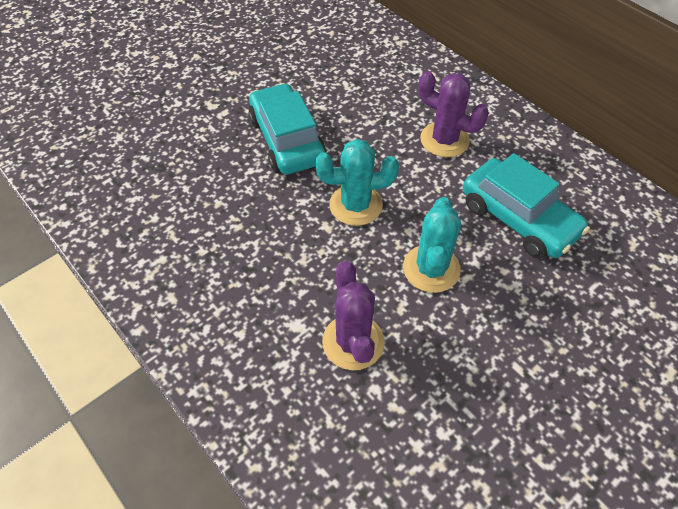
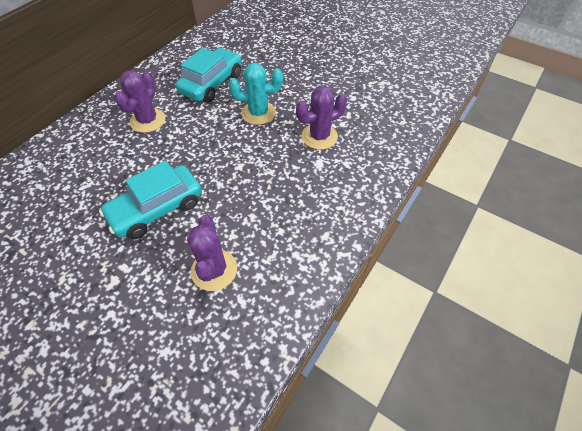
camera: 105 degrees left, 0 degrees up
turquoise cactus [315,139,399,226] -> none
none -> purple cactus [187,215,237,291]

